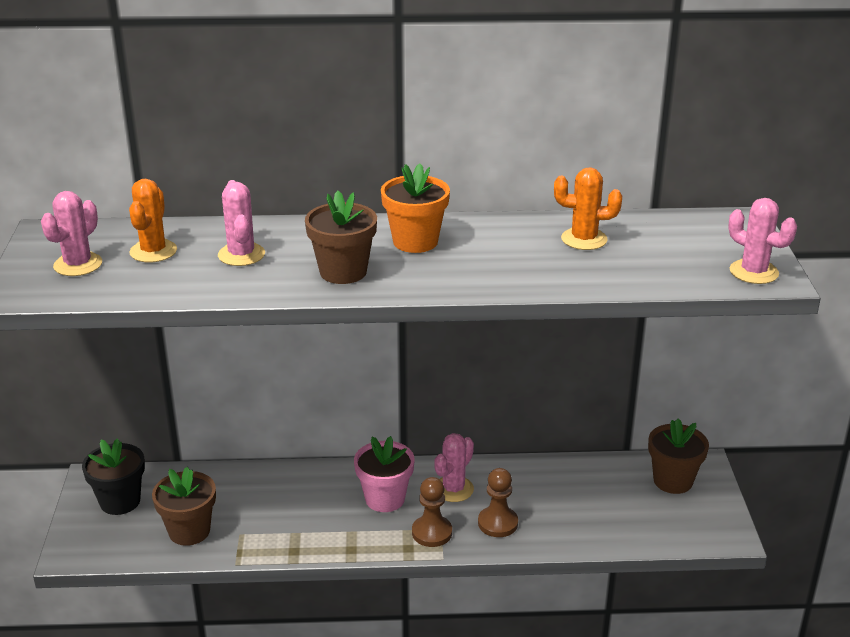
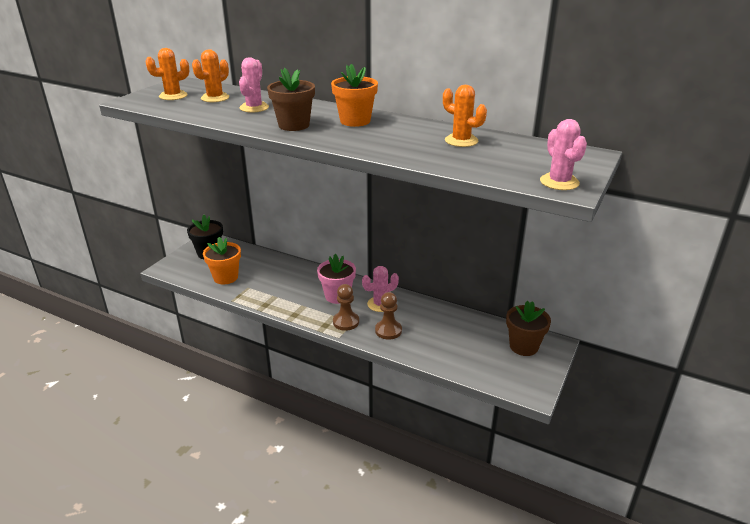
camera: 30 degrees right, 0 degrees up
pink cactus [41,191,102,276] -> orange cactus [145,48,189,100]
brown flower pot [152,467,216,546] -> orange flower pot [203,237,241,285]

